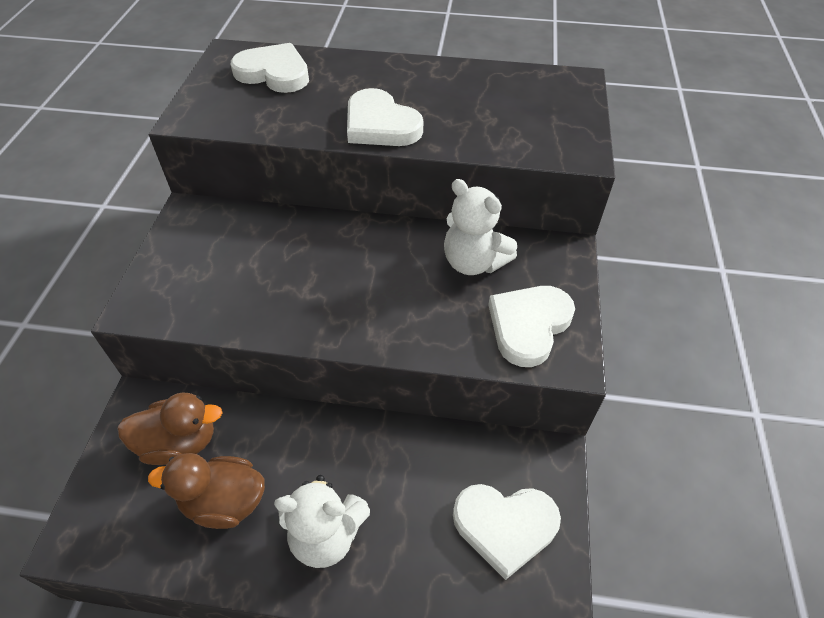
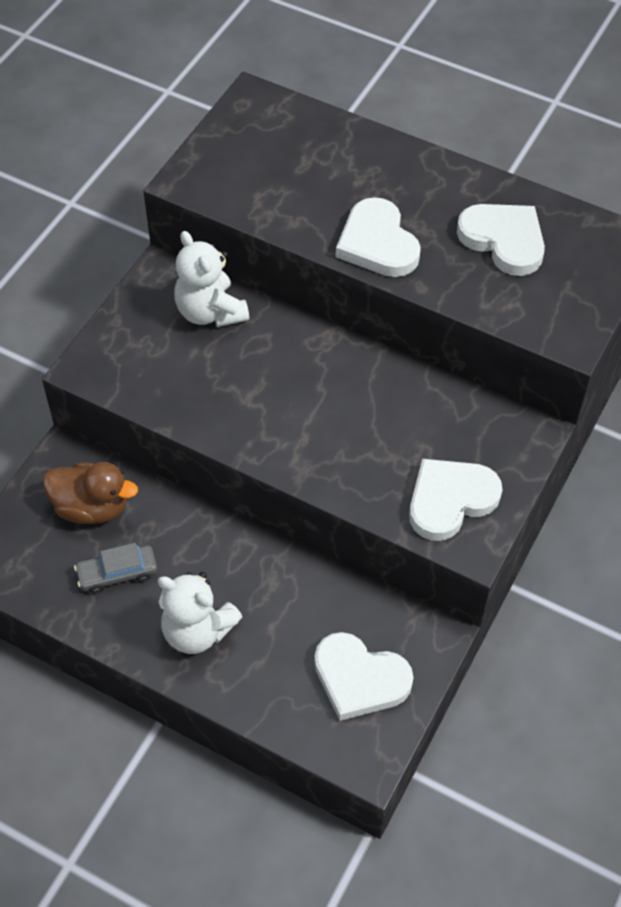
camera: 20 degrees right, 5 degrees up
brown duck [148,453,265,529] -> grey car [74,543,157,594]
white heart [231,43,309,93] -> white heart moved to [457,204,545,276]
white teddy bear [444,179,517,275] -> white teddy bear moved to [174,231,249,327]

